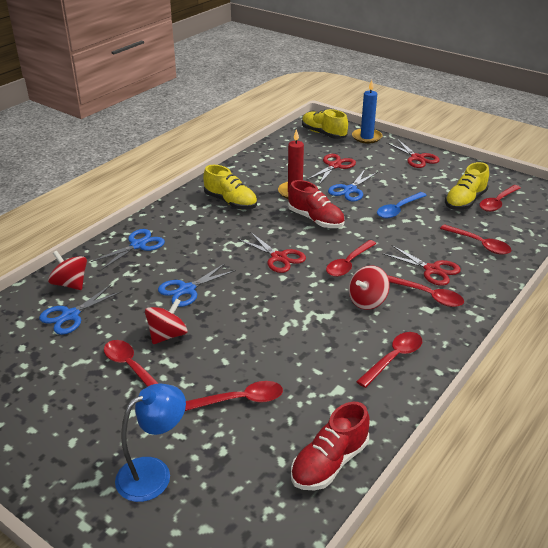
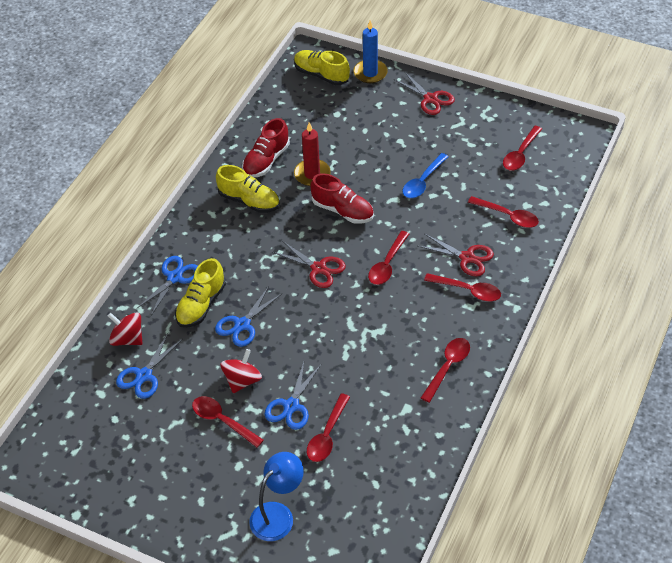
camera: 10 degrees left, 15 degrees up
red spoon [185,381,283,411] -> red spoon turned 135 degrees clockwise [307,393,350,462]
red shoe [291,402,370,490] -> red shoe moved to [242,118,290,178]
red scissors [306,154,356,185] -> none
blue scissors [328,169,378,202] -> blue scissors moved to [265,362,321,430]
red spinning top [349,265,390,310] -> none
yellow shoe [445,162,489,210] -> yellow shoe moved to [175,258,226,328]

